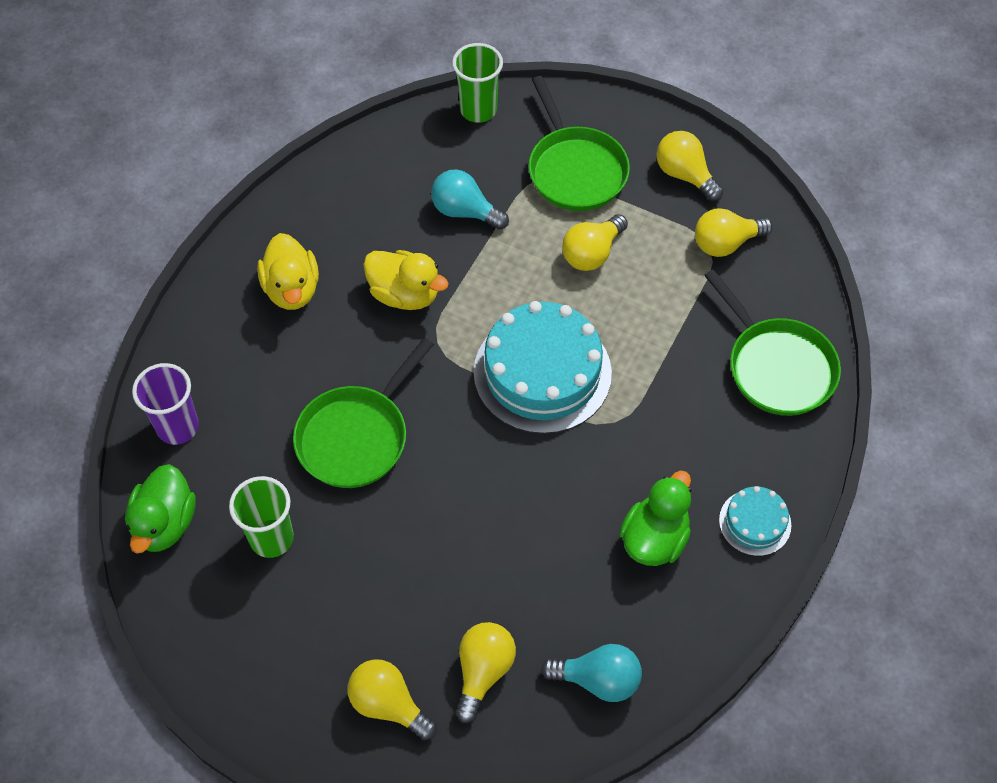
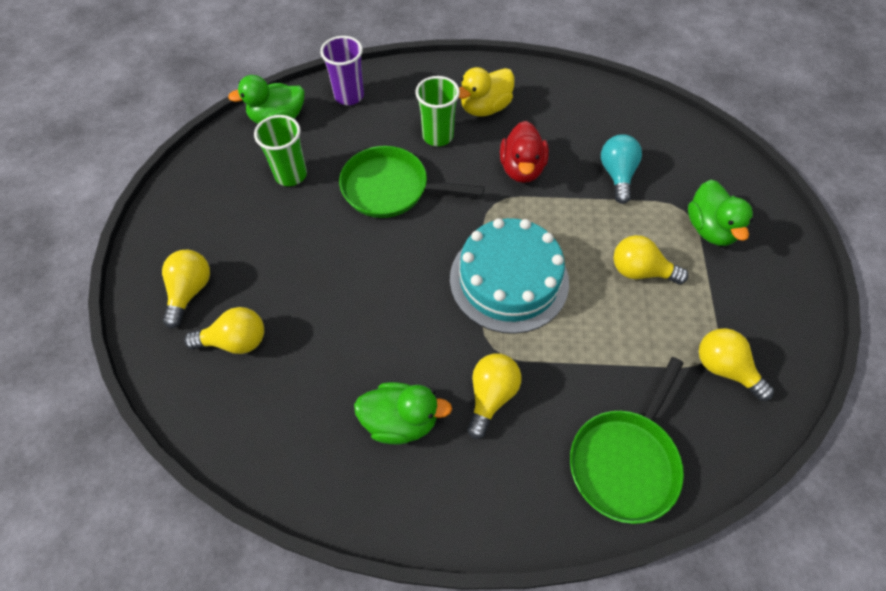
camera: 65 degrees right, 0 degrees up
yellow duck [363,250,449,310] -> red duck [500,121,549,183]
green cup [452,43,503,123] -> green cup moved to [415,76,460,146]
green pan [528,76,630,211] -> green duck [688,180,753,246]
turquoise light bulb [541,644,642,702] -> none
yellow light bulb [657,131,724,201] -> yellow light bulb moved to [467,354,521,439]
turquoise cake [719,486,791,556] -> none

